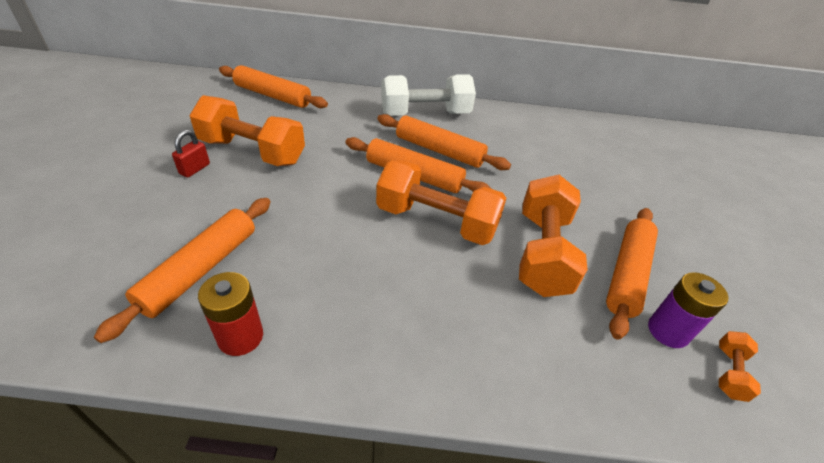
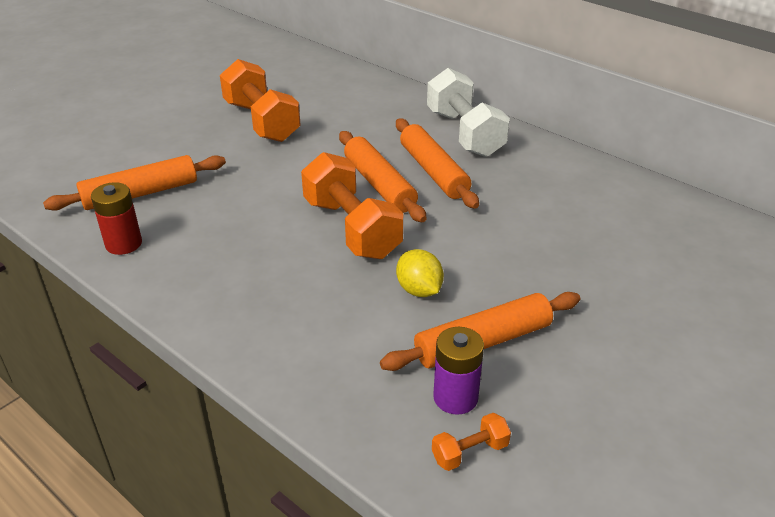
camera: 40 degrees right, 5 degrees down
red padlock [172,130,210,177] -> none
orange rolling pin [219,65,328,108] -> none
white dumbbell [381,74,476,116] -> white dumbbell turned 45 degrees clockwise [427,68,510,157]
orange dumbbell [519,175,588,297] -> yellow lemon [396,249,444,297]

